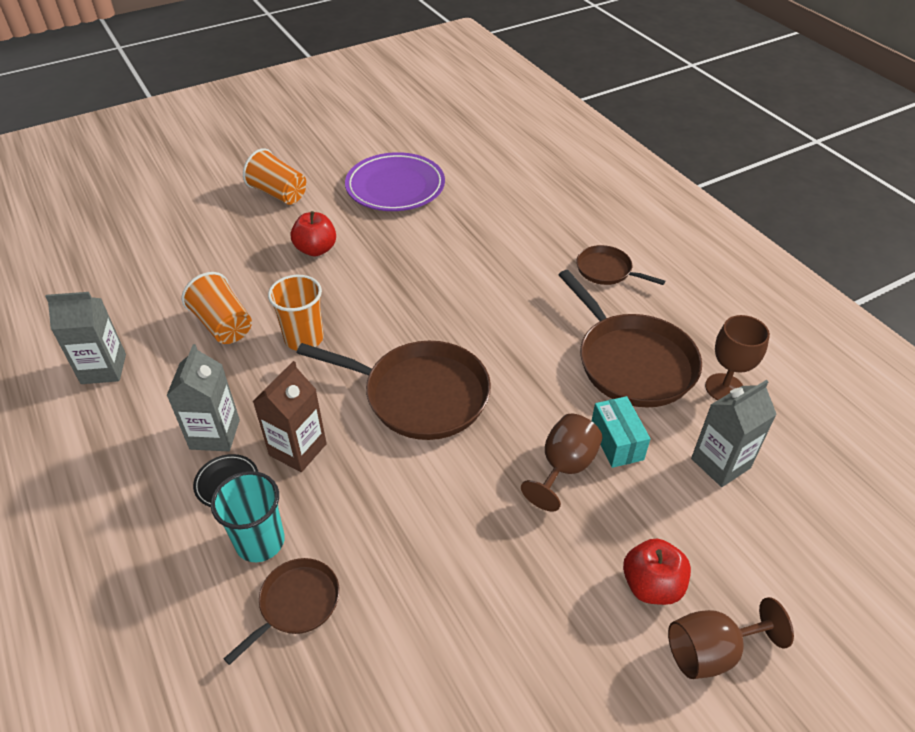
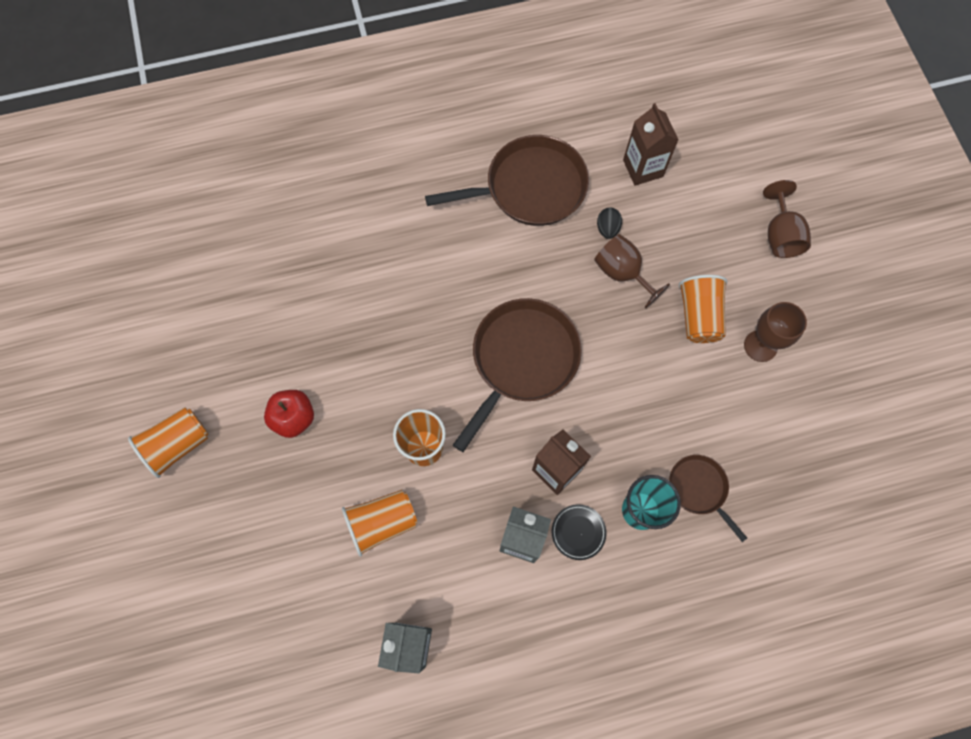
camera: 75 degrees left, 25 degrees up
purple plate [345,152,445,211] -> none
brown pan [576,245,665,285] -> none
turquoise box [592,396,650,468] -> black egg [597,207,622,239]
red apple [623,539,691,605] -> none
grey carton [691,380,777,487] -> brown carton [623,103,679,186]
brown goblet [705,315,770,400] -> brown goblet moved to [744,302,807,362]
none -> orange cup [679,275,727,343]

